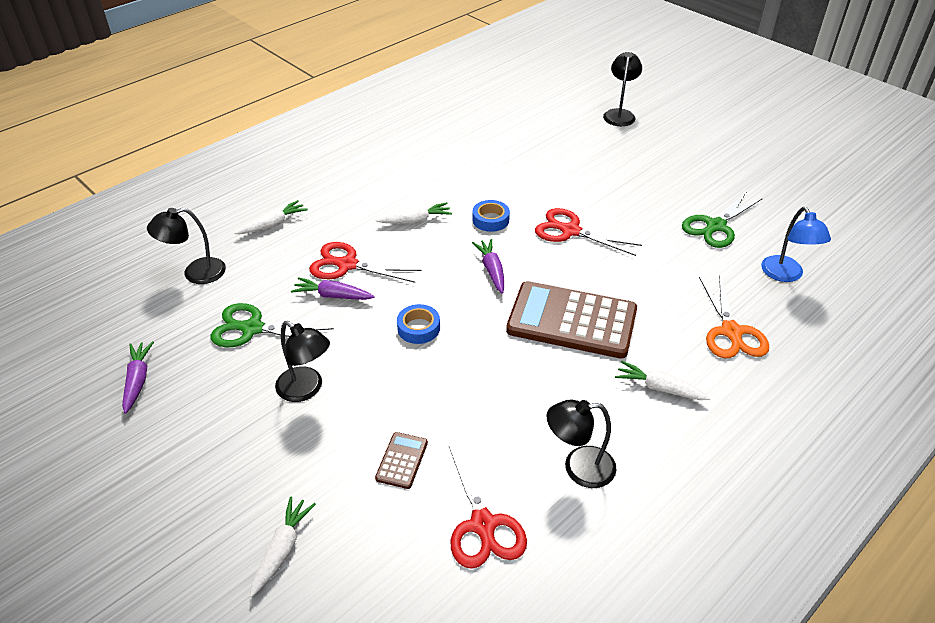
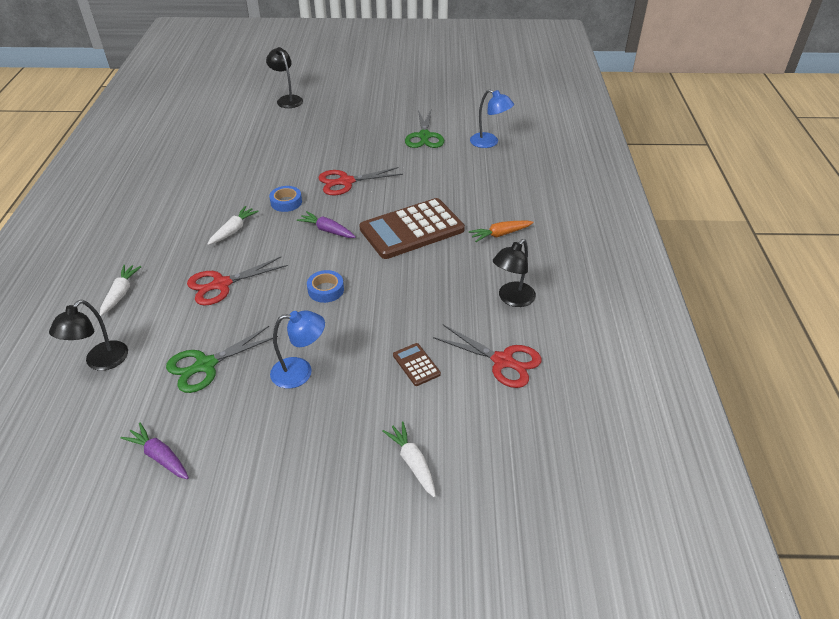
camera: 45 degrees left, 0 degrees up
black lamp [275,321,330,402] -> blue lamp [270,310,325,389]
purple carrot [291,277,375,300] -> none
white carrot [615,361,711,400] -> orange carrot [469,221,533,242]
orange scissors [699,275,769,358] -> none

